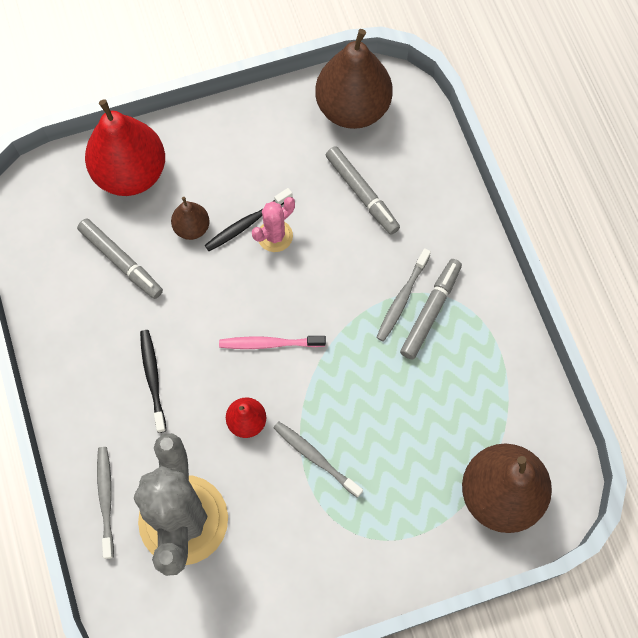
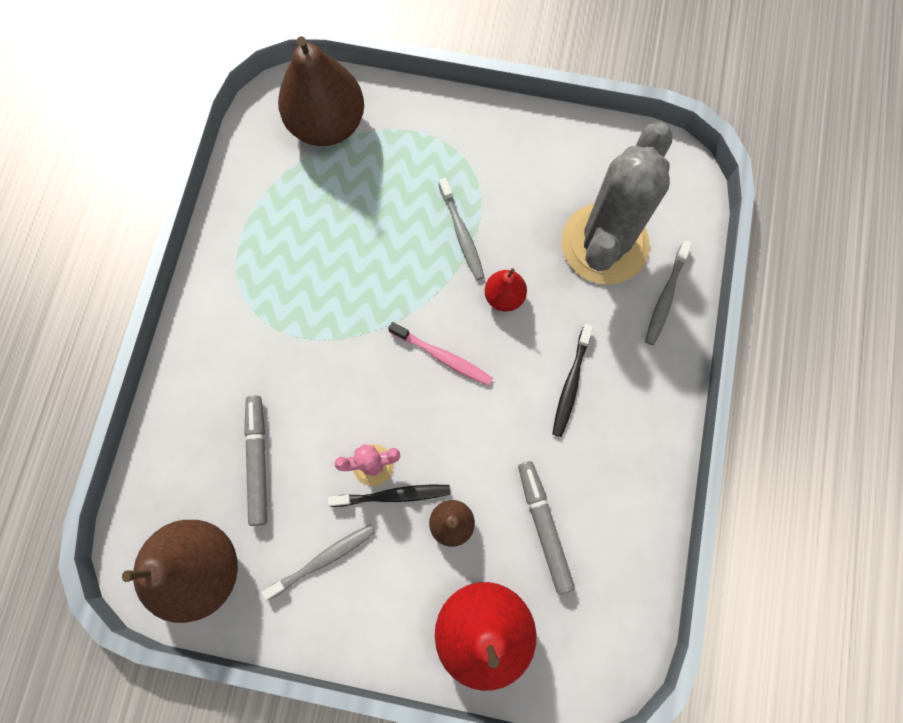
camera: 150 degrees left, 5 degrees up
grey toothbrush [376,248,431,342] -> grey toothbrush moved to [261,524,375,600]
grey marker [400,259,462,360] -> none

